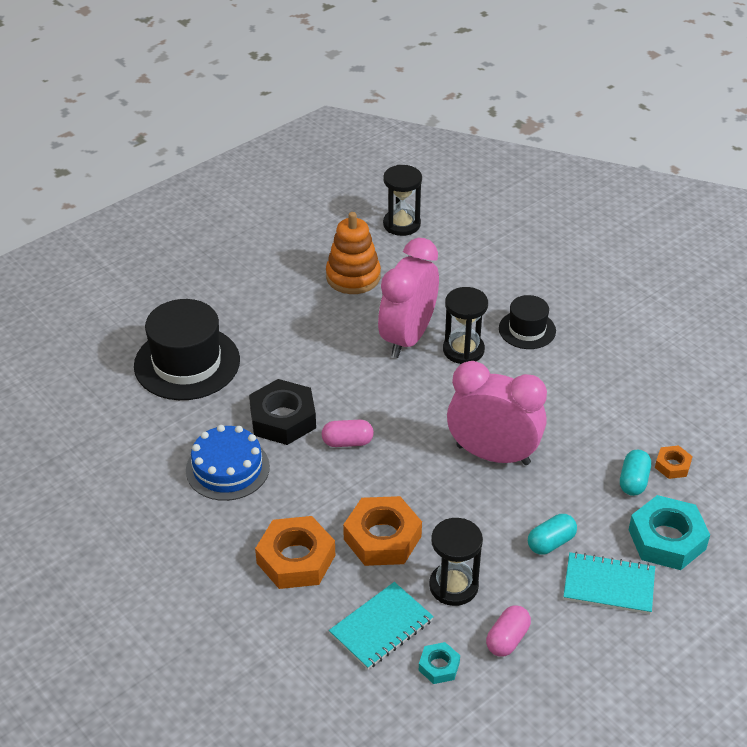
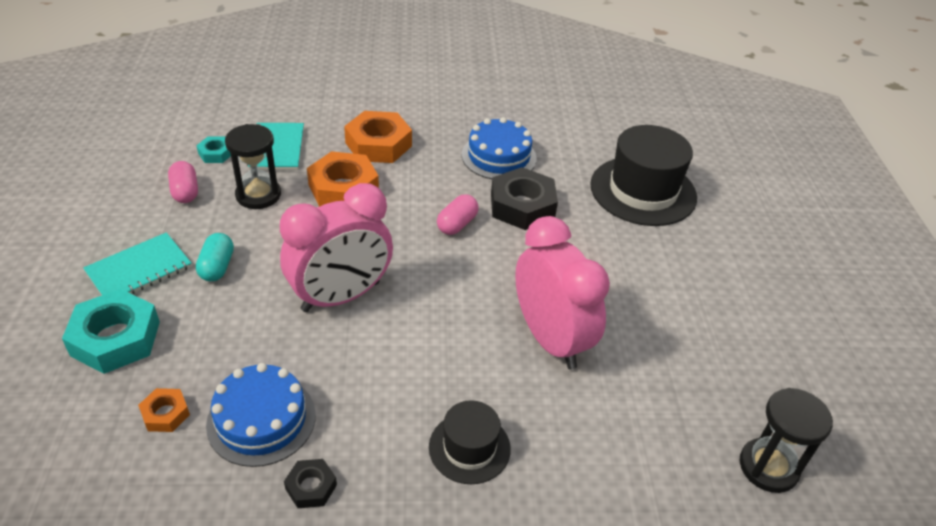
camera: 125 degrees right, 0 degrees up
orange stacking toy [326,212,381,294] -> none
black hourglass [443,287,488,364] -> none
turquoise capsule [620,450,651,496] -> none
none -> blue cake [206,363,316,467]
none -> black nut [284,459,337,508]

